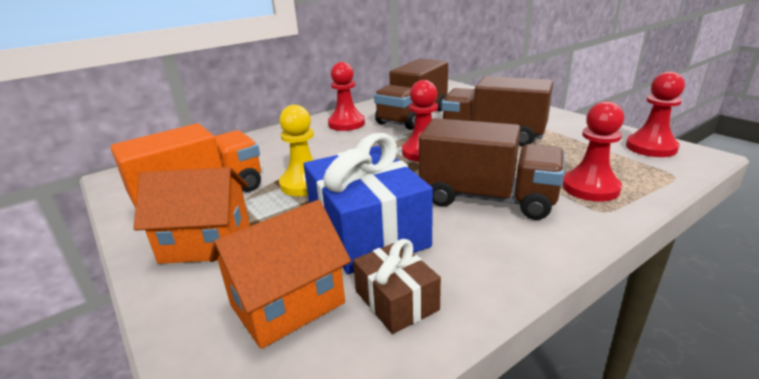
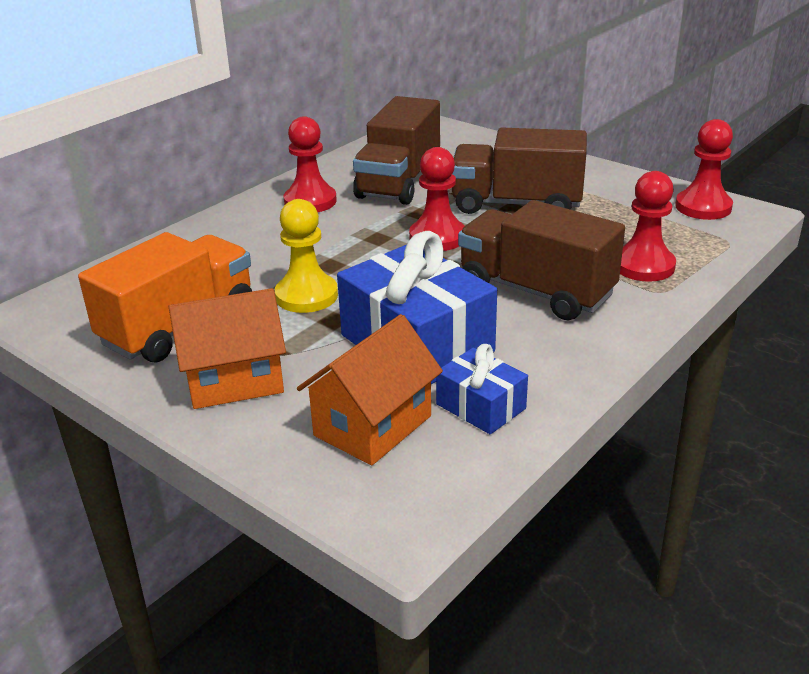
camera: 15 degrees left, 5 degrees up
brown gift [353,239,441,334] -> blue gift [436,344,528,434]
brown truck [419,118,564,220] -> brown truck turned 150 degrees counterclockwise [458,200,625,320]

